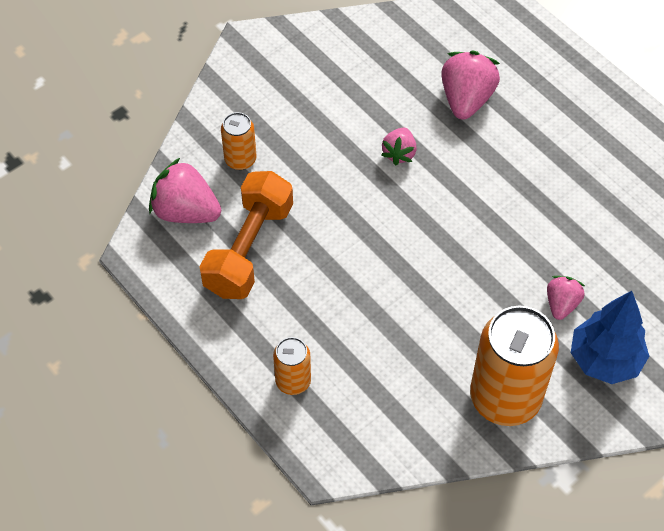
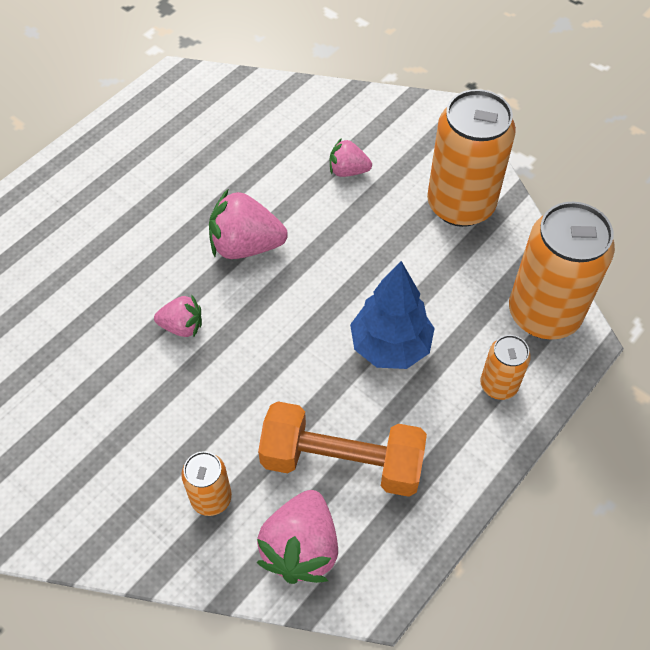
camera: 100 degrees left, 0 degrees up
pink strawberry [441,51,500,120] -> pink strawberry moved to [209,188,288,259]
blue tree [571,291,649,384] -> blue tree moved to [350,261,435,369]
none -> orange can [509,202,615,340]

